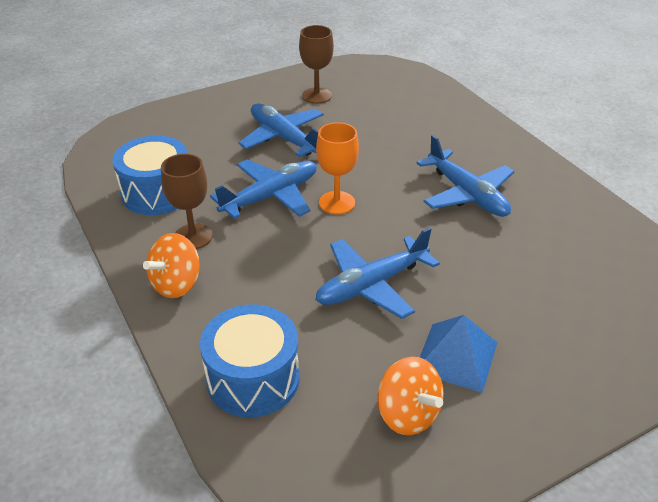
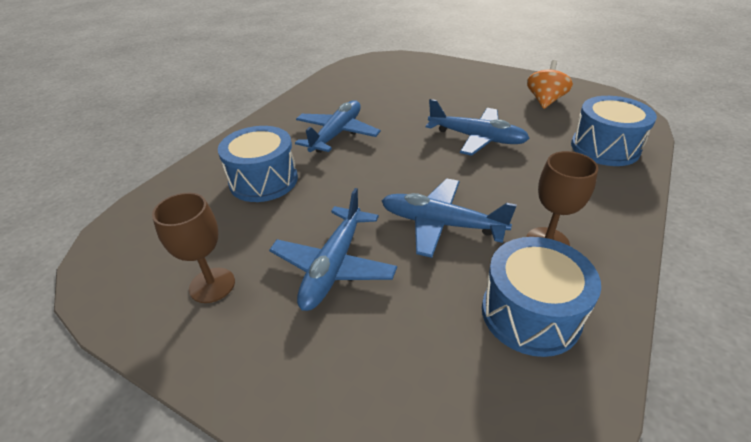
camera: 120 degrees left, 0 degrees up
orange spinning top [143,233,200,298] -> none
orange goblet [316,122,359,214] -> none
blue pyramid [420,315,497,393] -> none
none -> blue drum [218,126,298,202]

